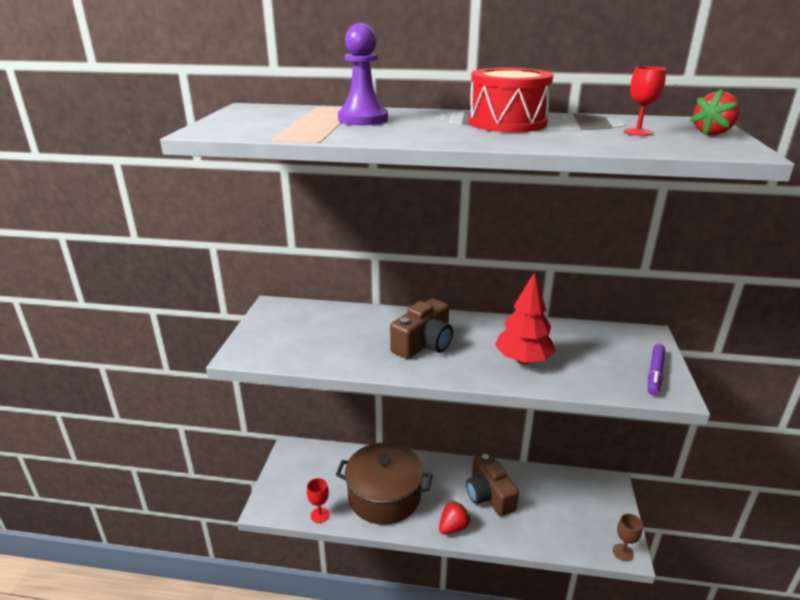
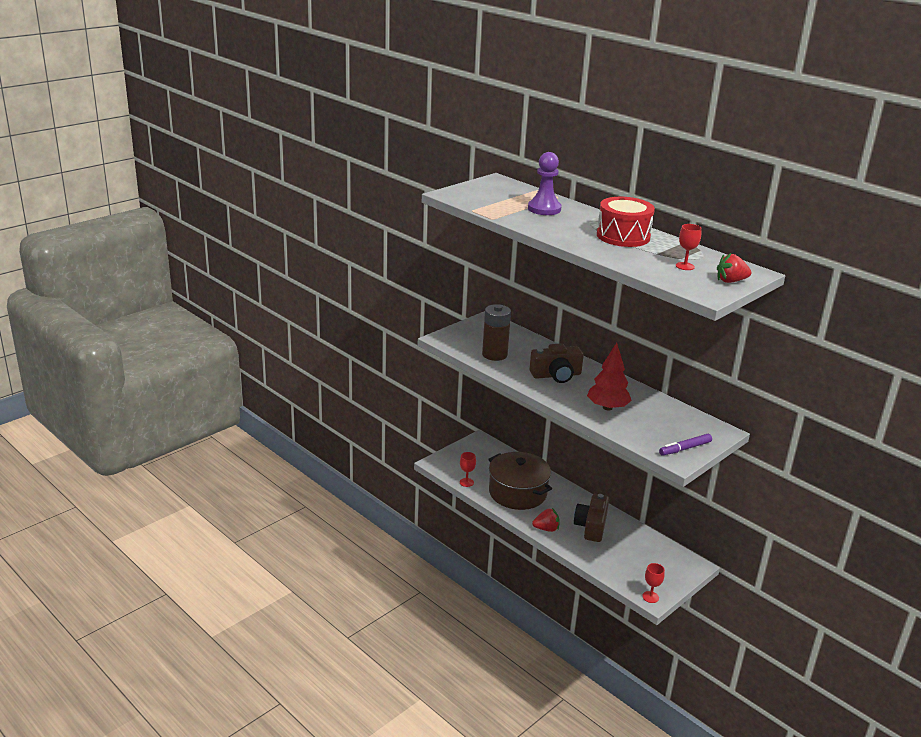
camera: 35 degrees right, 0 degrees up
brown goblet [613,514,643,561] -> red goblet [642,563,665,603]
none -> brown battery [482,304,511,361]

